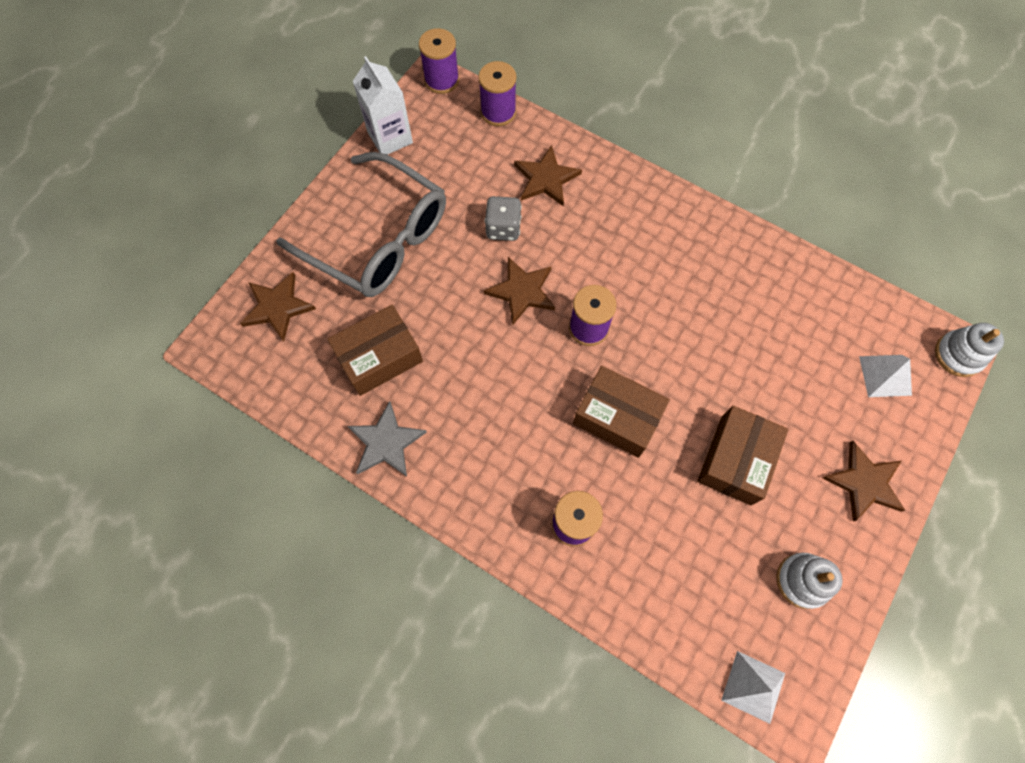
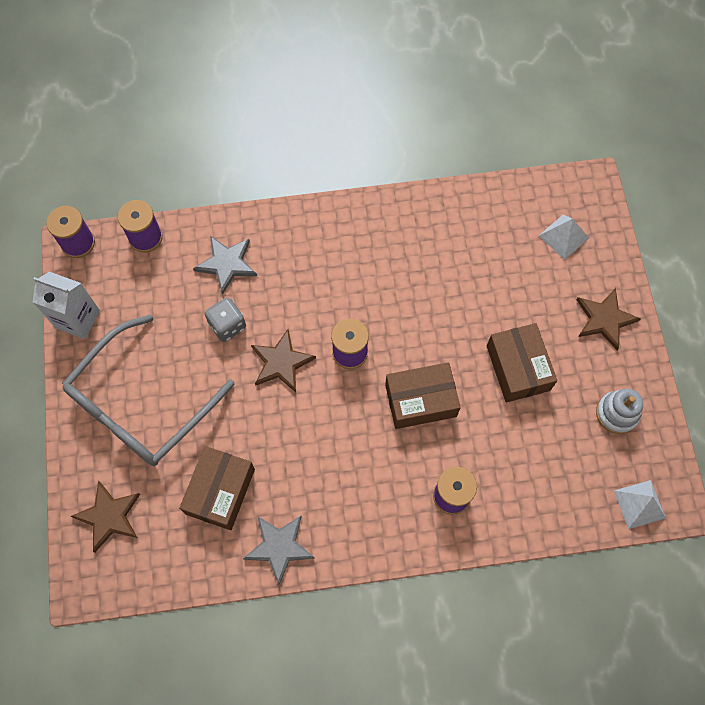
camera: 40 degrees left, 0 degrees up
grey glasses [276,152,446,297] -> grey glasses turned 135 degrees clockwise [62,314,235,466]
brown star [514,145,582,206] -> grey star [193,236,257,295]
white stacking toy [935,323,1004,377] -> none

